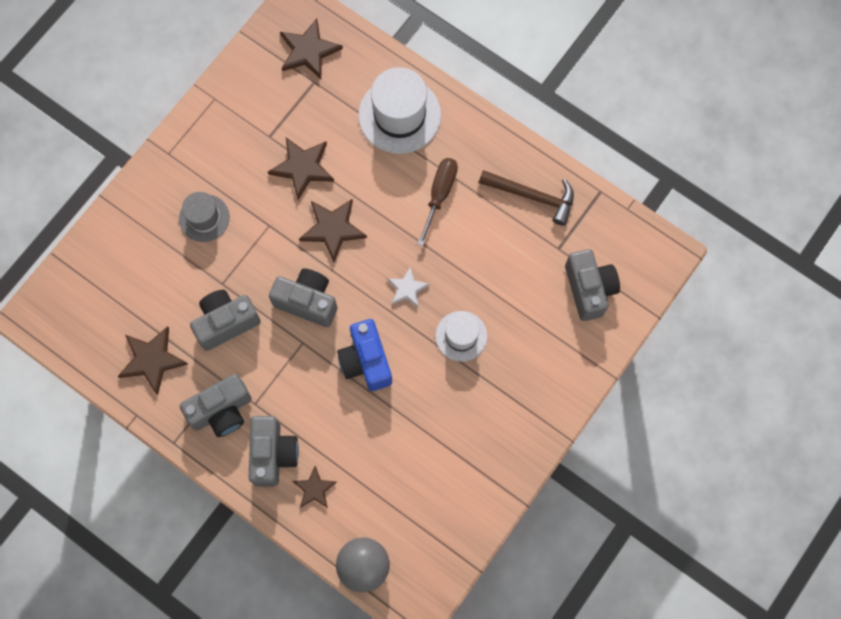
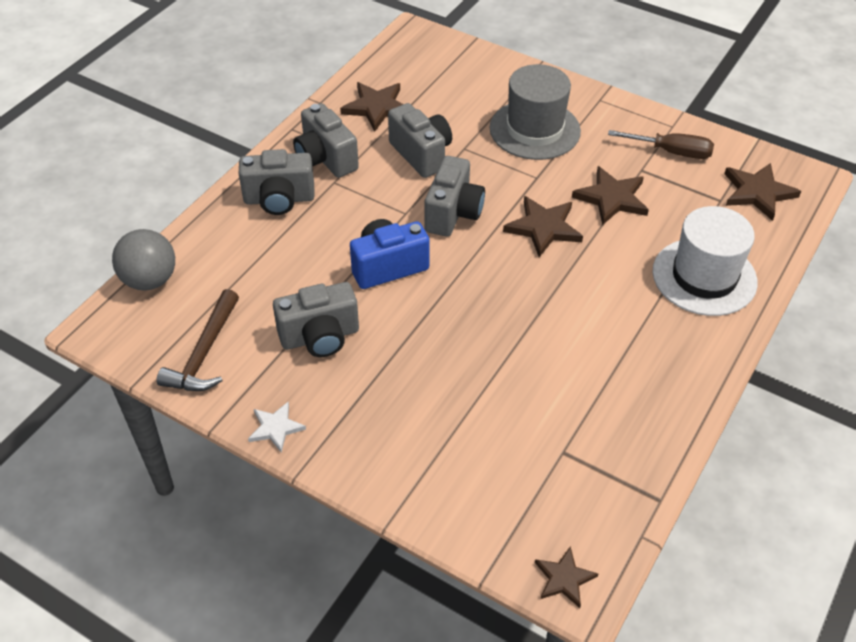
camera: 85 degrees right, 25 degrees down
grey hat [179,192,230,242] -> grey hat [490,64,581,160], size x1.68
brown star [293,466,337,508] -> brown star moved to [535,546,598,608]
white star [387,267,429,307] -> white star moved to [248,401,306,453]
brown screwdriver [417,158,458,246] -> brown screwdriver moved to [608,130,714,159]
white hat [435,311,487,362] -> none
brown hammer [479,170,574,226] -> brown hammer moved to [157,289,239,391]
grey camera [565,249,620,321] -> grey camera moved to [273,282,359,357]

